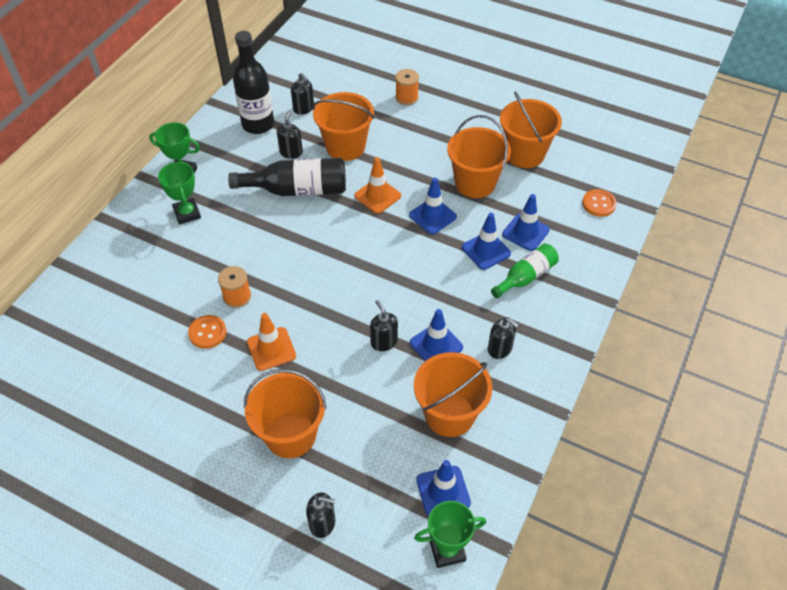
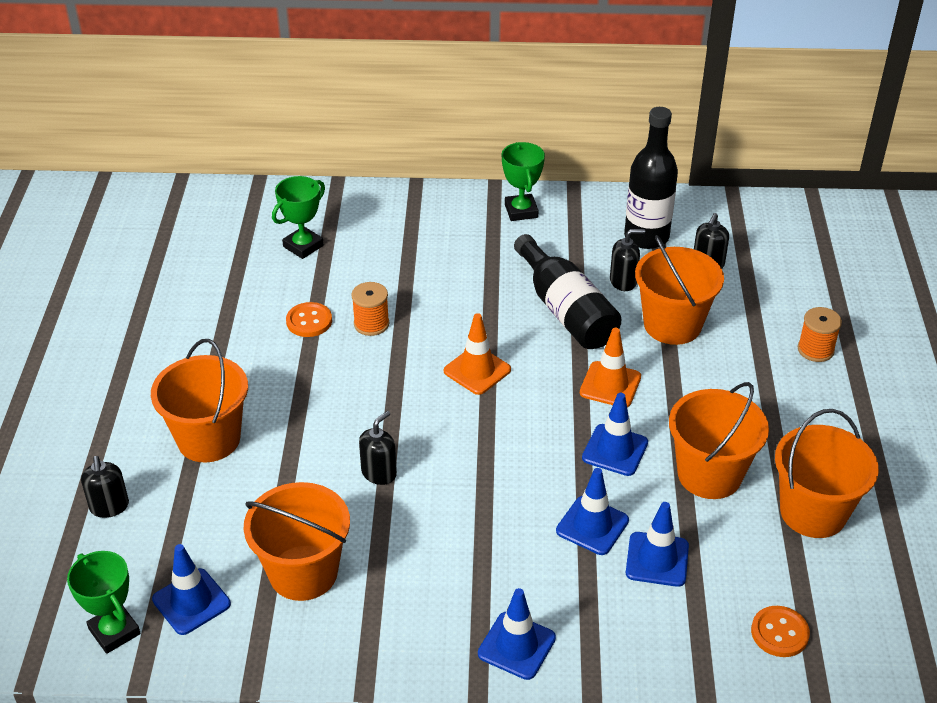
camera: 65 degrees right, 10 degrees down
green trophy [158,162,201,225] -> green trophy moved to [272,176,325,259]
orange traffic cone [247,313,296,371] -> orange traffic cone moved to [444,313,511,395]
blue traffic cone [410,309,463,361] -> blue traffic cone moved to [478,588,556,680]
black soap dispenser [488,317,519,359] -> none
green bottle [491,243,559,298] -> none

